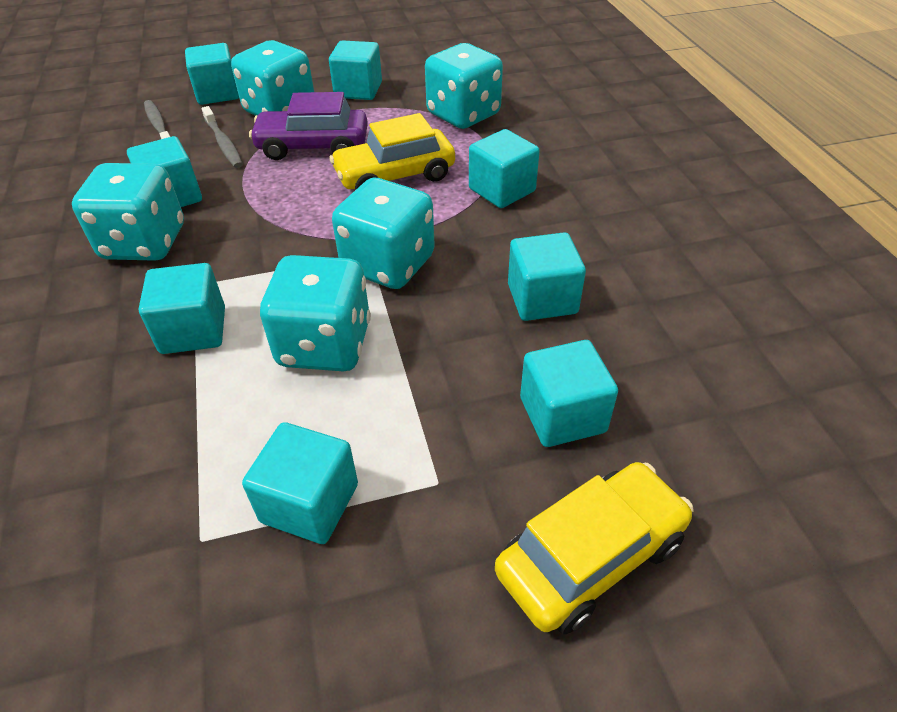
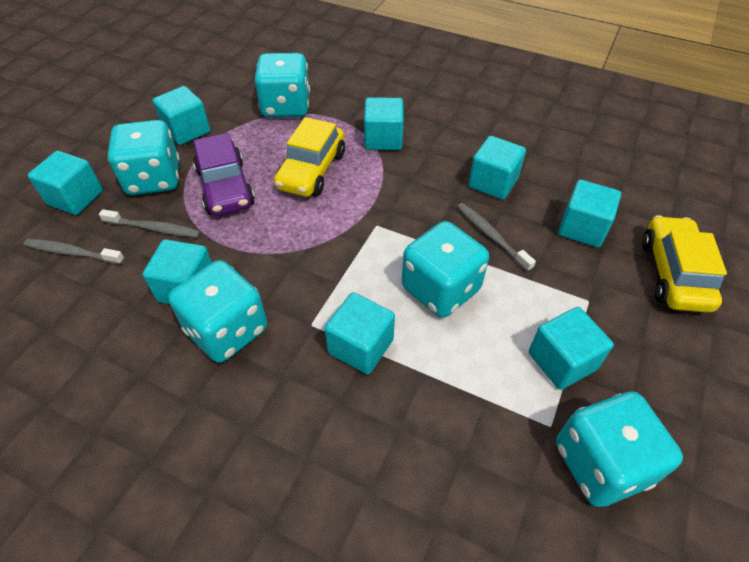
camera: 50 degrees left, 5 degrees up
purple car [249,92,368,160] -> purple car turned 60 degrees counterclockwise [193,133,255,216]
turquoise dice [332,178,435,289] -> turquoise dice moved to [556,391,683,507]
none -> grey toothbrush [457,203,536,272]

